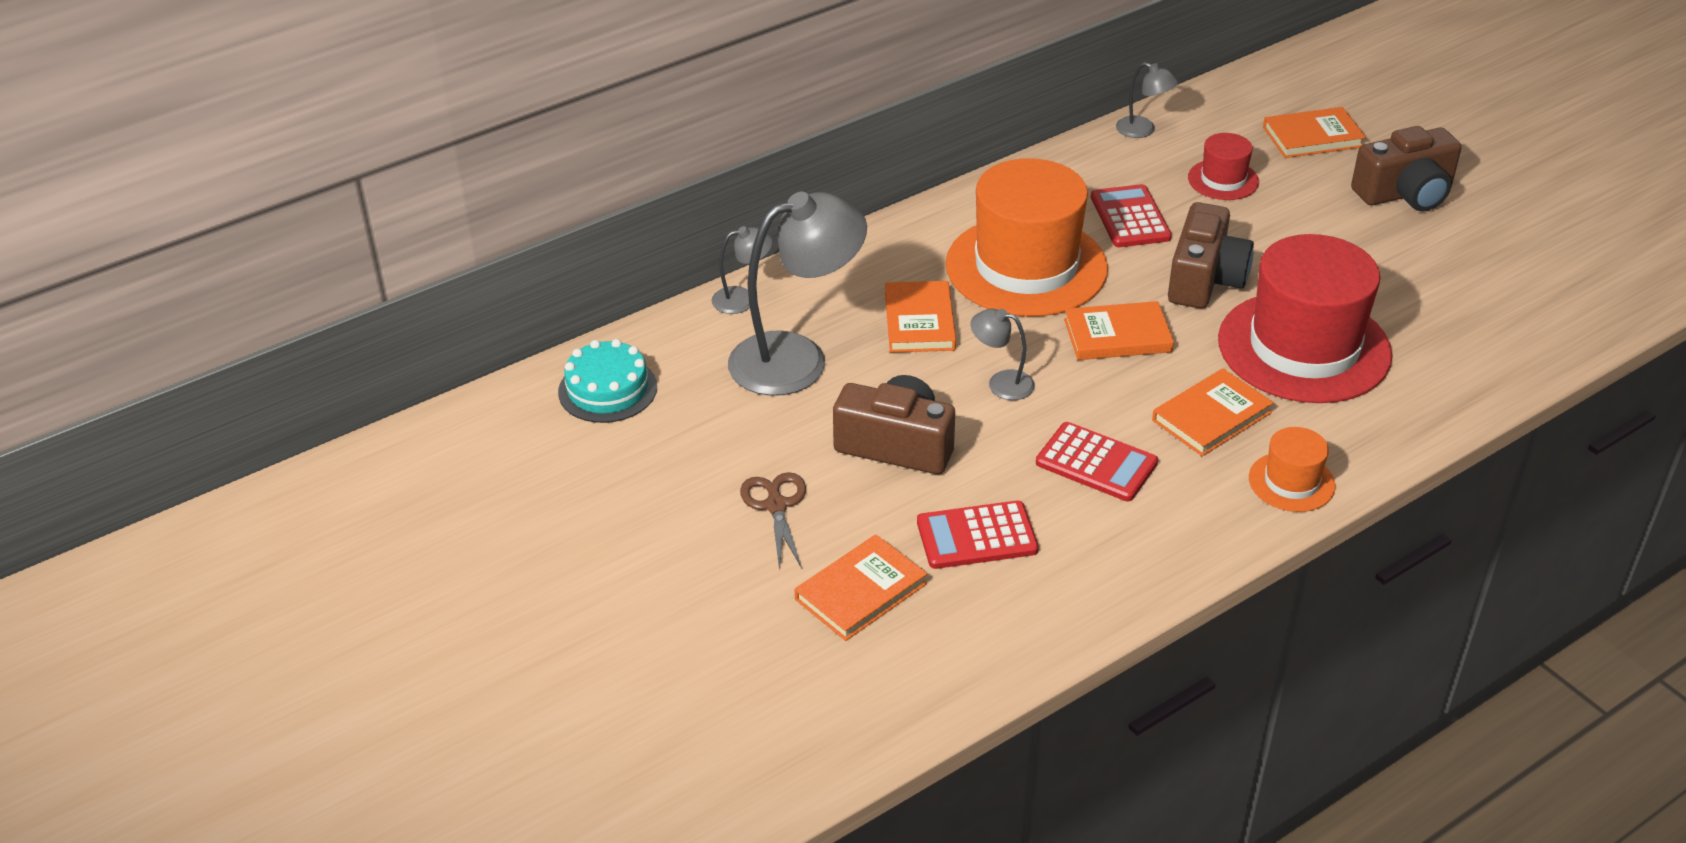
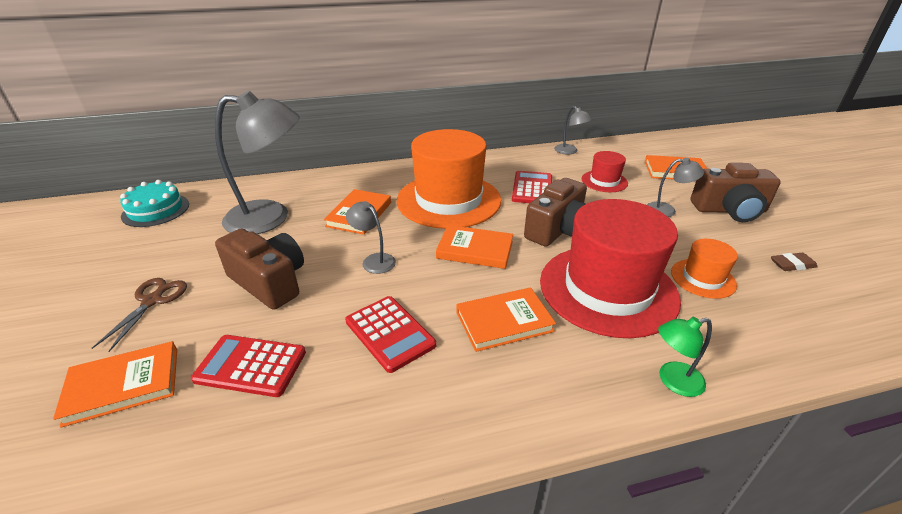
camera: 20 degrees right, 5 degrees down
grey lamp [712,226,773,314] -> grey lamp moved to [647,158,704,217]
orange hat [1249,427,1336,512] -> orange hat moved to [671,239,738,299]
none -> green lamp [658,317,712,397]
none -> brown eraser [771,253,818,271]

